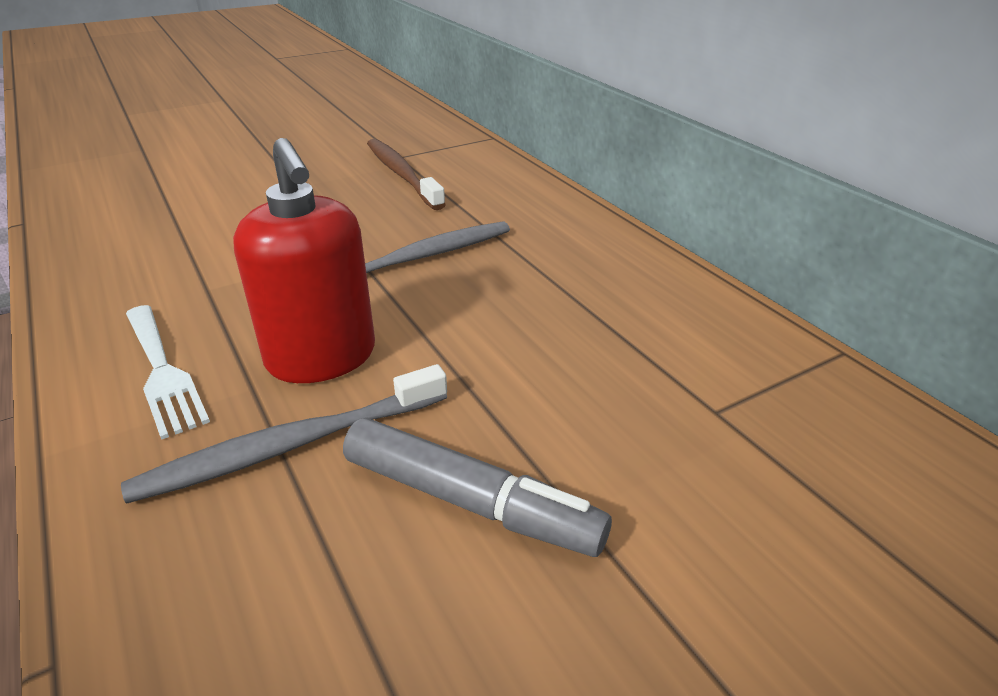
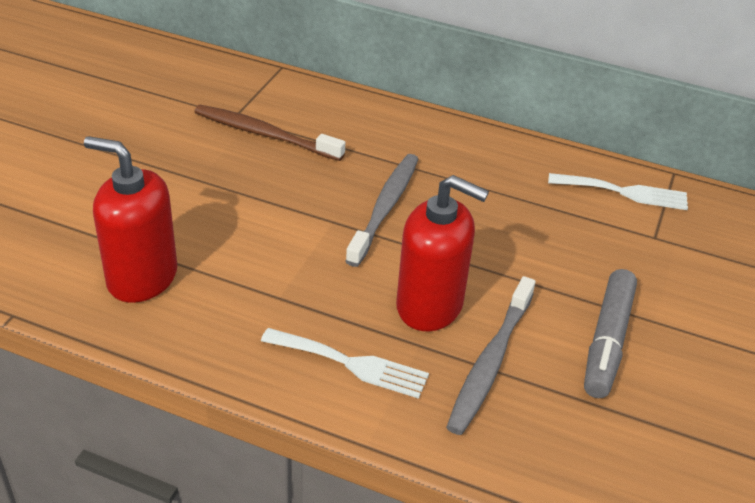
camera: 40 degrees left, 5 degrees up
grey marker [343,418,612,557] -> grey marker turned 120 degrees clockwise [584,269,637,398]
none -> red soap dispenser [84,136,177,303]
none -> white fork [548,173,688,210]

